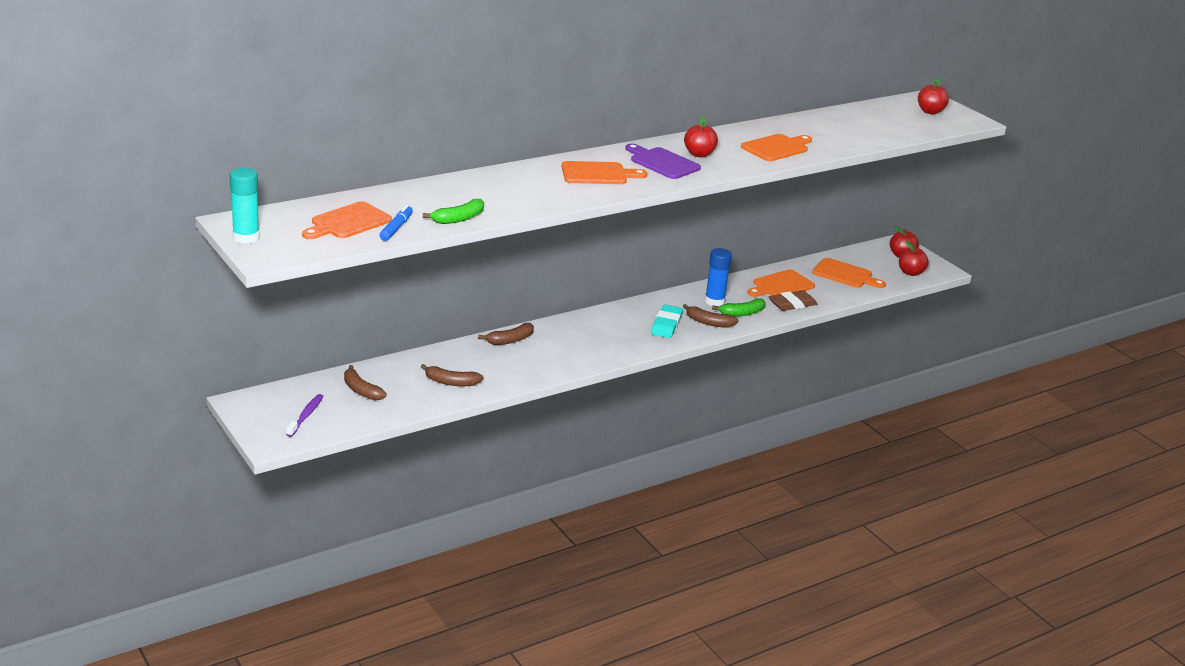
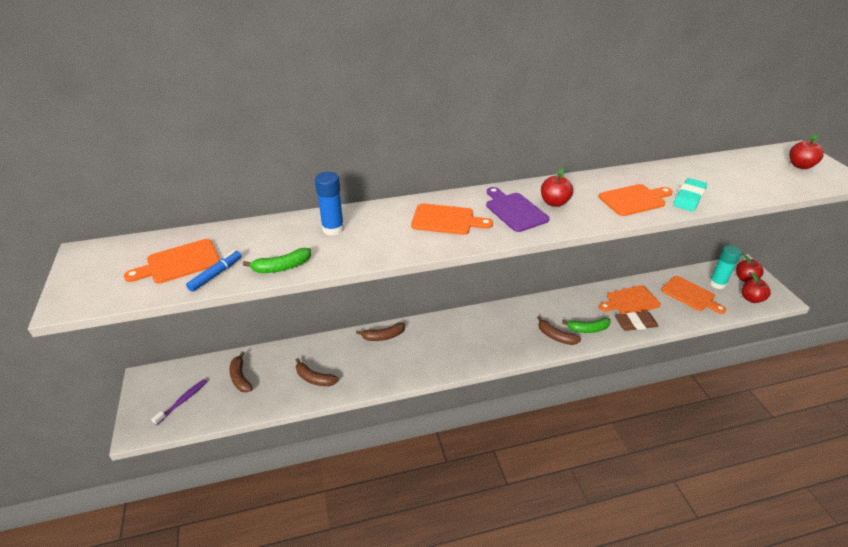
camera: 20 degrees right, 10 degrees up
turquoise glue stick [229,168,260,244] -> turquoise glue stick moved to [709,245,741,289]
turquoise eraser [651,304,683,338] -> turquoise eraser moved to [673,178,707,212]
blue glue stick [705,248,732,306] -> blue glue stick moved to [315,172,344,236]

